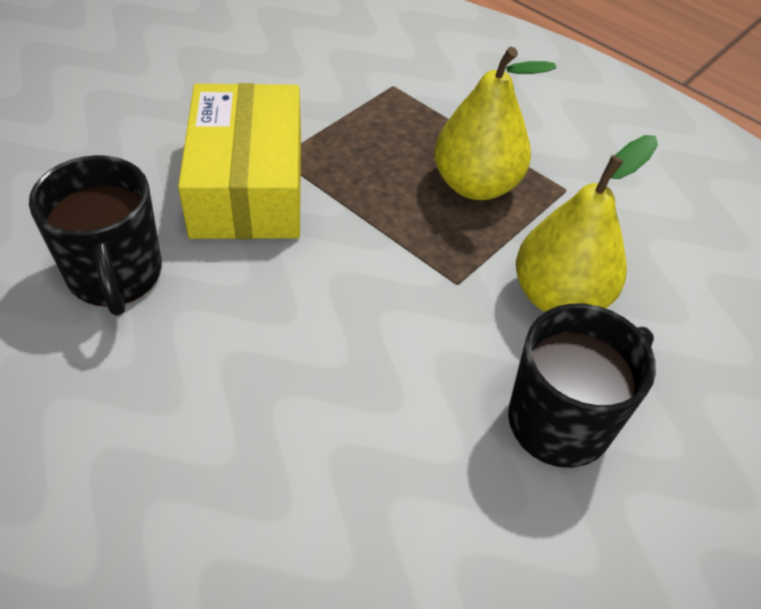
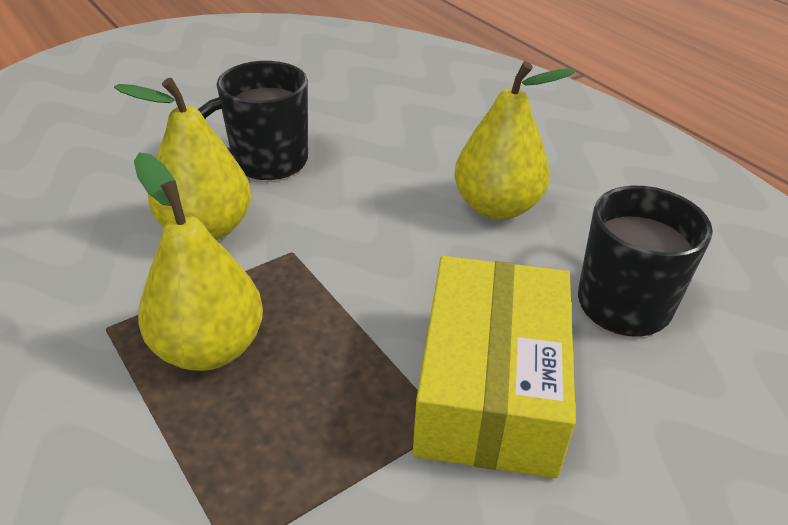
camera: 165 degrees left, 10 degrees down
none -> yellow pear [455,61,576,220]

